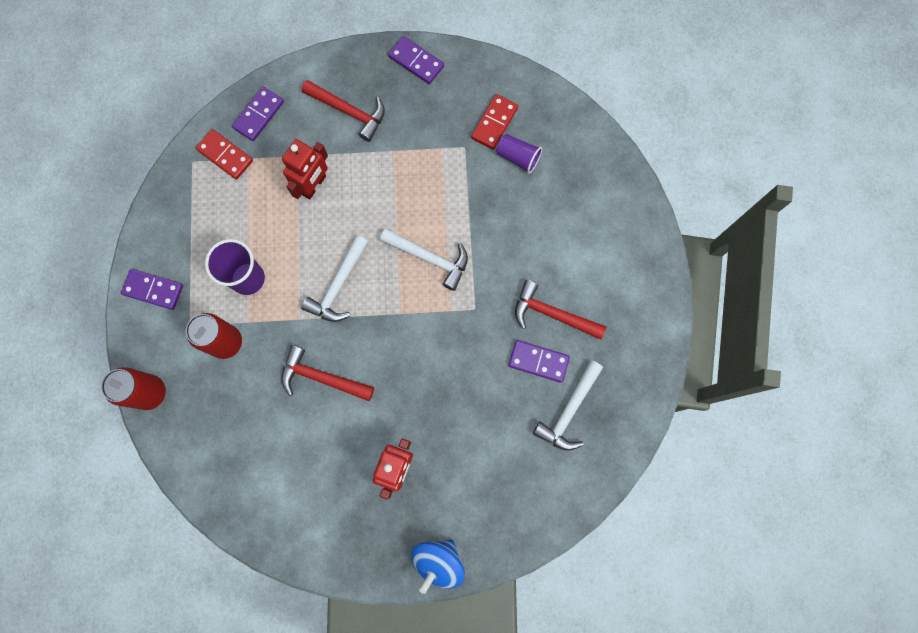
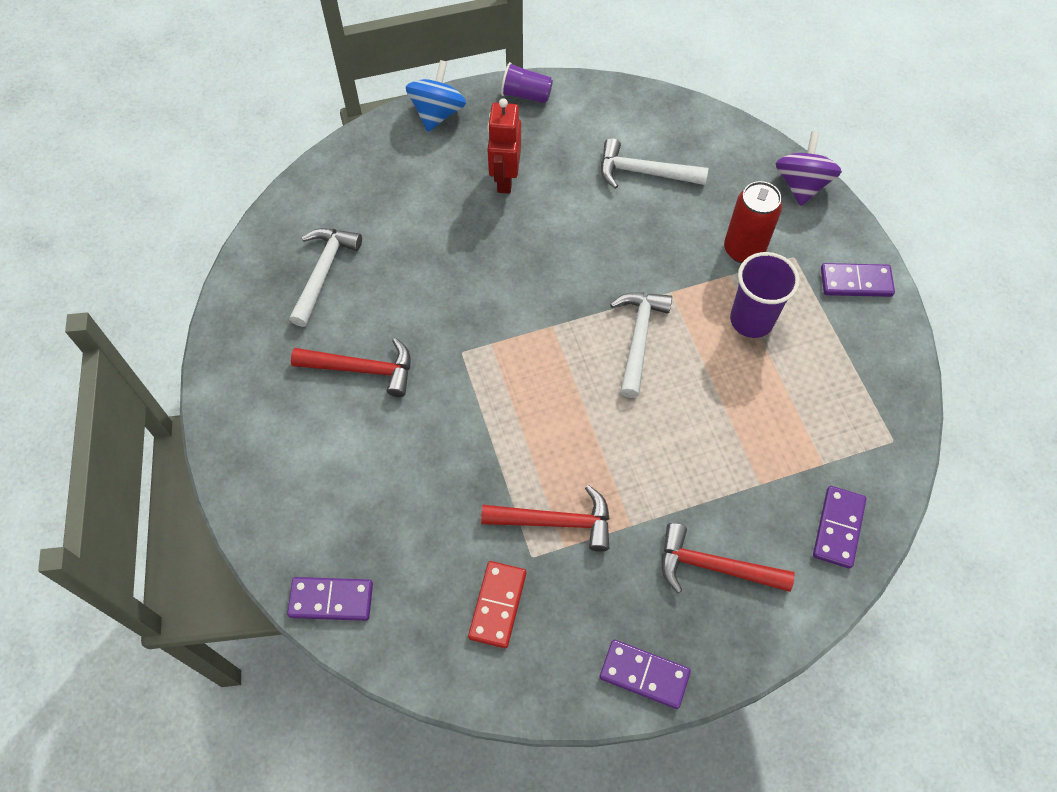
camera: 165 degrees right, 15 degrees down
red can [101,367,166,410] -> purple spinning top [776,131,842,206]
red domino [196,129,253,180] -> none
red hammer [281,345,374,401] -> red hammer moved to [481,485,610,552]
red robot [282,139,328,200] -> none
white hammer [380,229,468,291] -> white hammer moved to [601,138,708,189]
purple cup [496,134,542,174] -> purple cup moved to [501,62,553,103]
purple domino [508,340,570,383] -> purple domino moved to [287,577,373,621]

